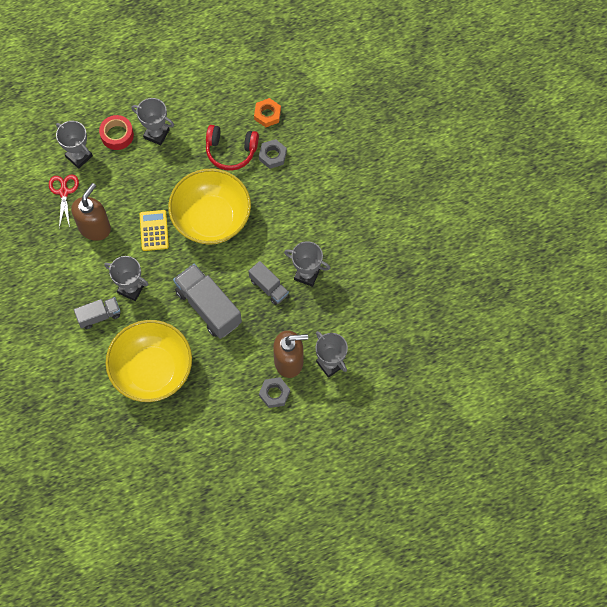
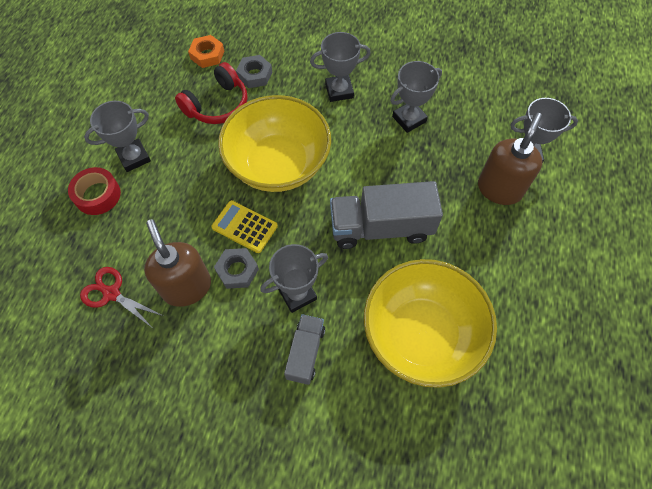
camera: 55 degrees left, 5 degrees down
grey trophy [56,121,93,169] -> grey trophy moved to [310,32,371,102]
grey truck [249,261,289,305] -> none
grey nut [259,377,290,408] -> grey nut moved to [214,248,259,289]

